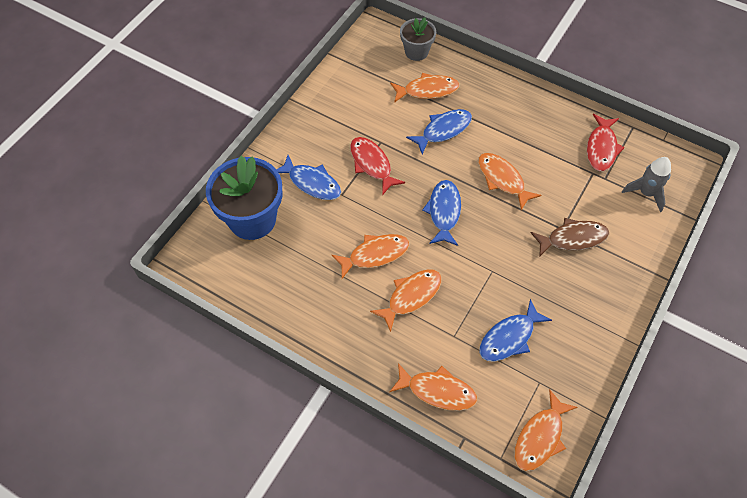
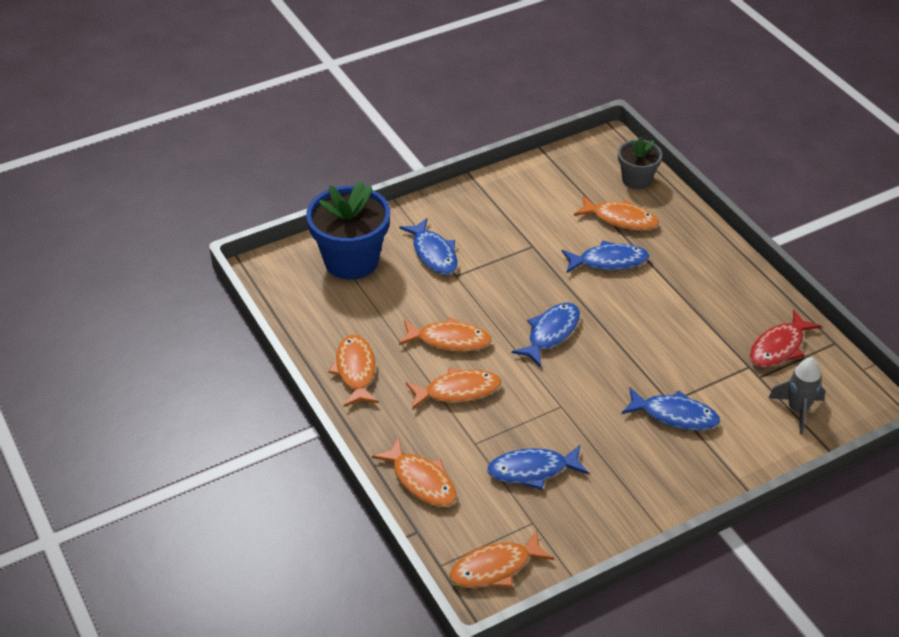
camera: 30 degrees right, 15 degrees down
red fish [350,137,405,195] -> none
orange fish [478,153,541,210] -> orange fish moved to [328,335,379,407]
brown fish [531,218,609,257] -> blue fish [621,387,720,431]

